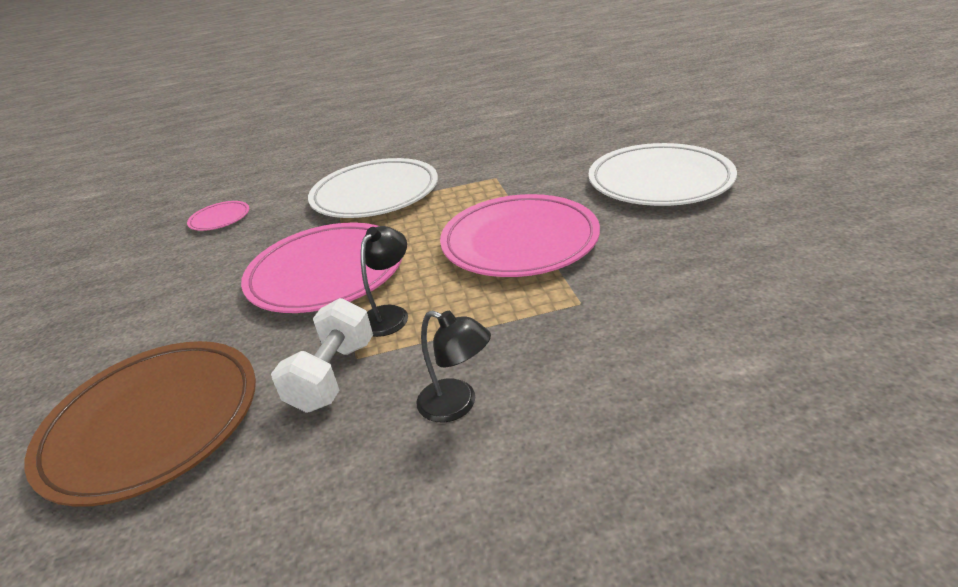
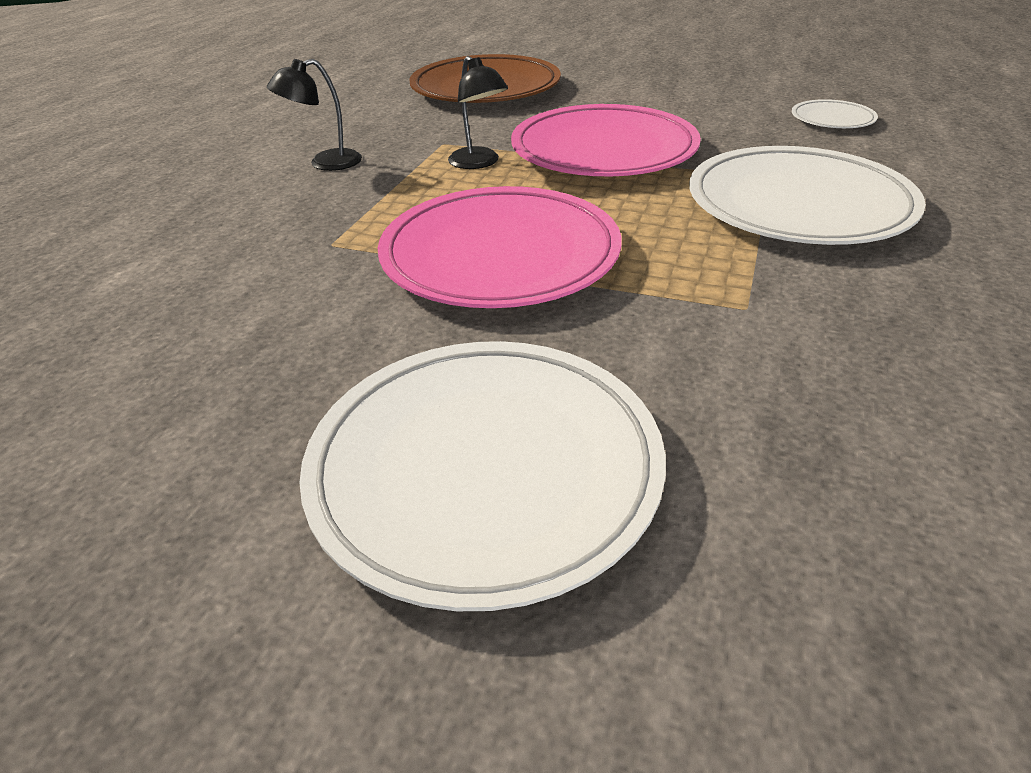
camera: 120 degrees right, 5 degrees up
pink plate [187,201,249,231] -> white plate [792,99,878,128]
white dumbbell [271,298,373,413] -> none

